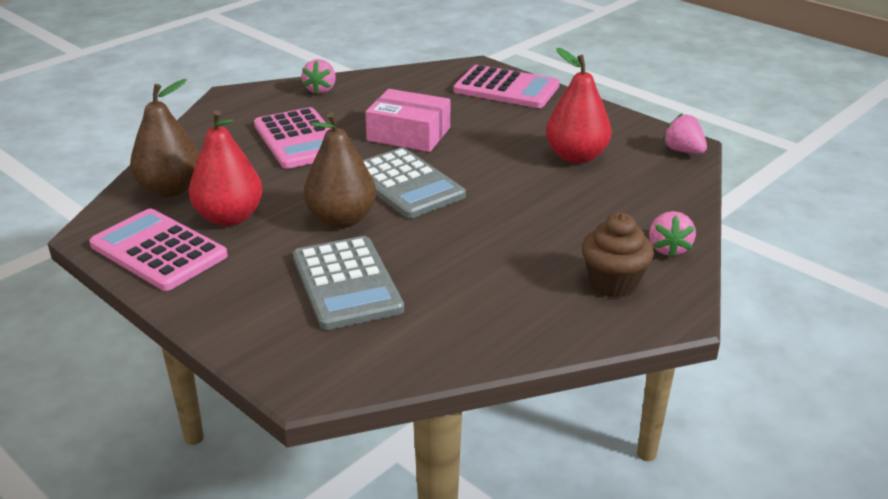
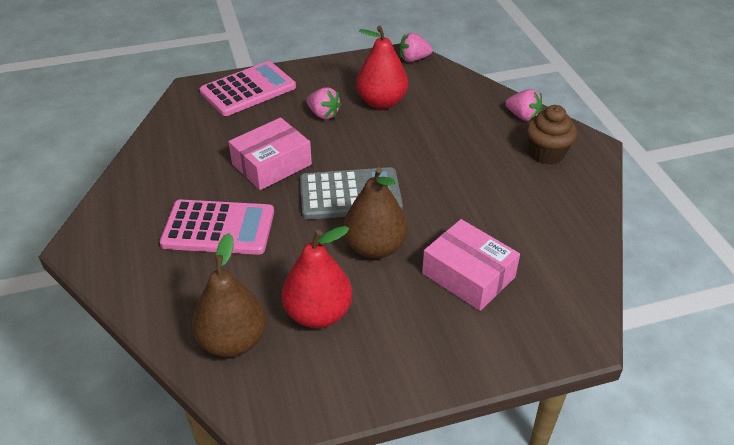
camera: 60 degrees left, 10 degrees up
pink calculator [89,209,228,291] -> none
grey calculator [293,236,404,330] -> pink box [422,219,520,311]
pink strawberry [302,59,336,94] -> pink strawberry moved to [306,87,341,119]

